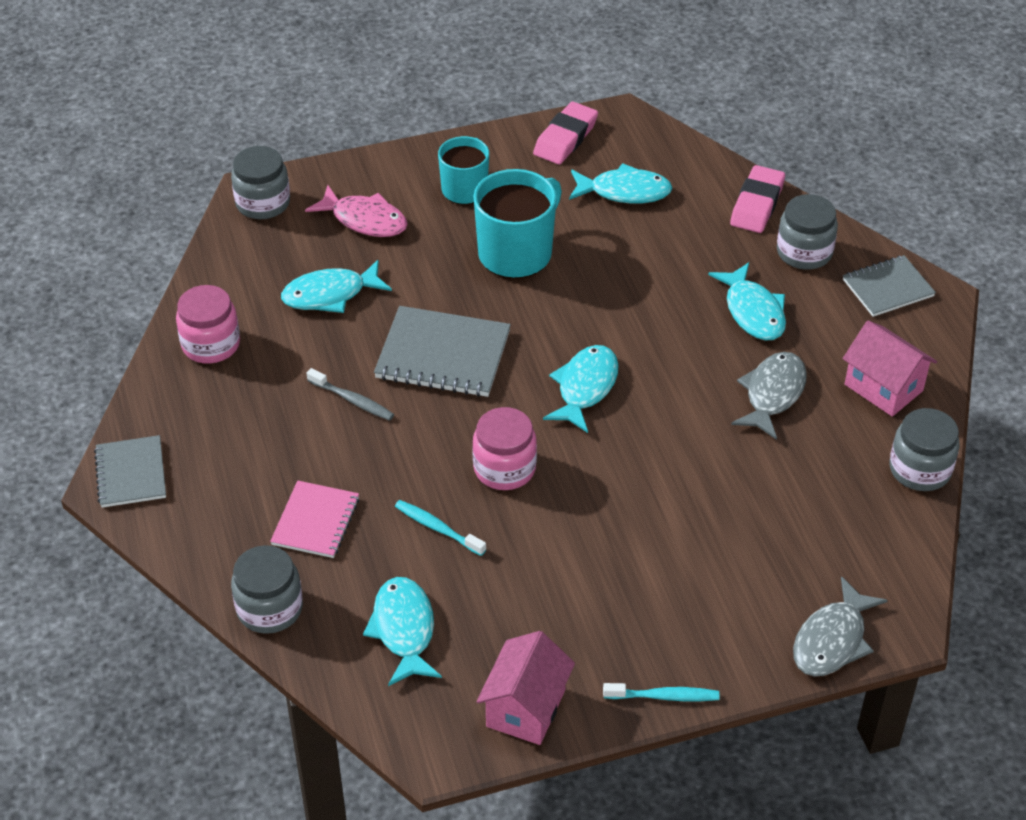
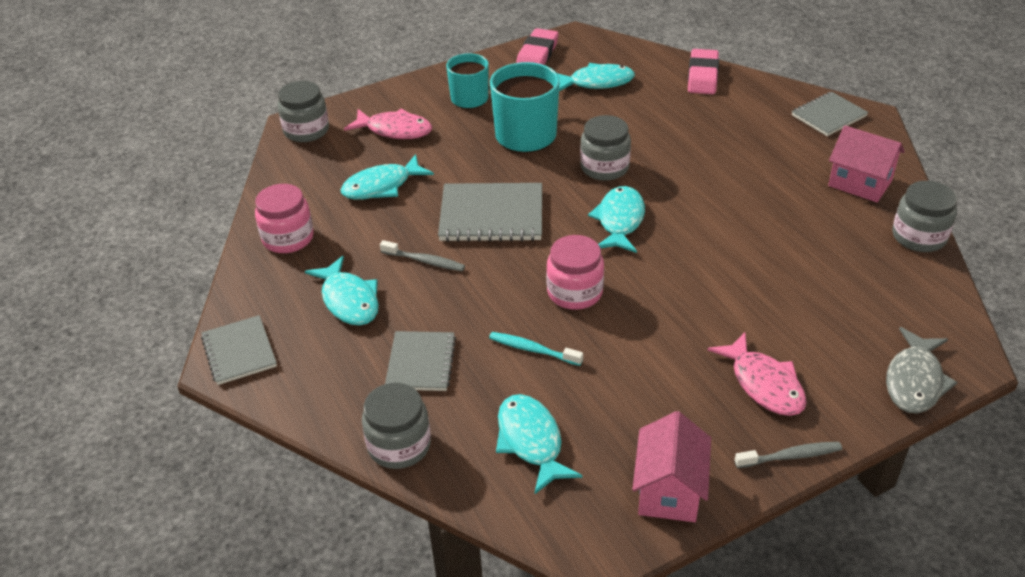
camera: 10 degrees left, 5 degrees down
pink notebook [270,481,359,558] -> grey notebook [385,331,456,391]
turquoise toothbrush [603,683,719,701] -> grey toothbrush [735,442,842,468]
turquoise fish [708,262,786,341] -> turquoise fish moved to [305,256,379,326]
grey fish [731,352,807,440] -> none
grey jar [777,194,838,270] -> grey jar moved to [580,115,631,181]
none -> pink fish [707,332,807,416]

